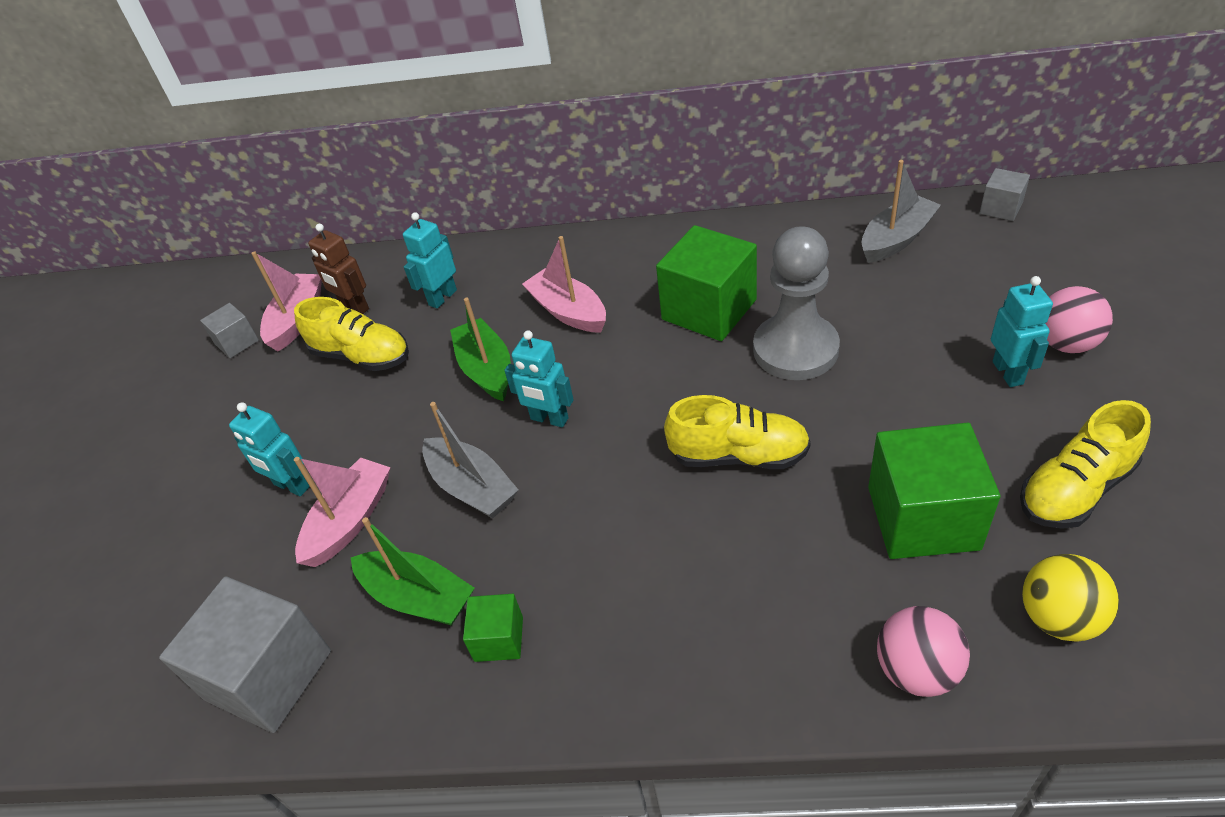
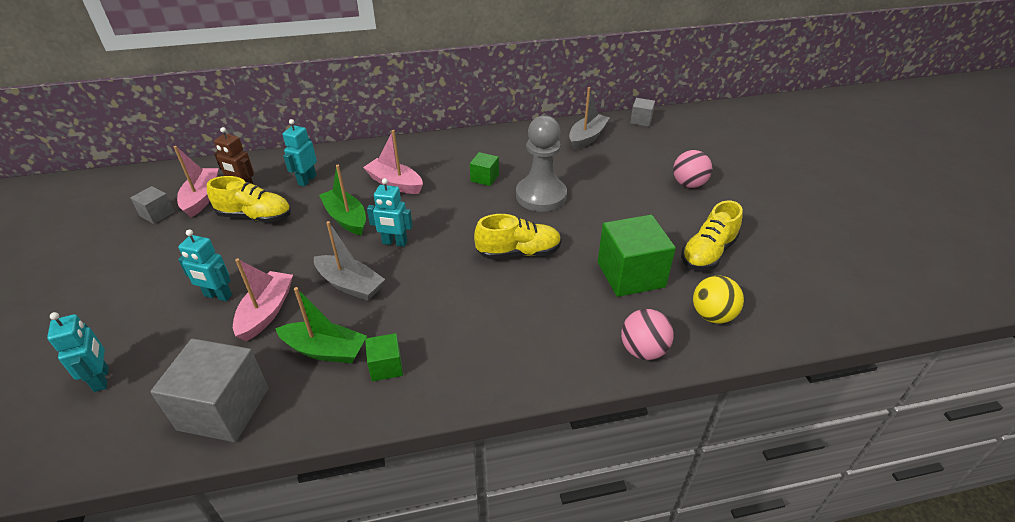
camera: 20 degrees left, 5 degrees down
green cube [656,225,757,341] -> green cube [470,152,499,186], size x0.50
turquoise robot [991,276,1053,387] -> turquoise robot moved to [47,312,109,392]

